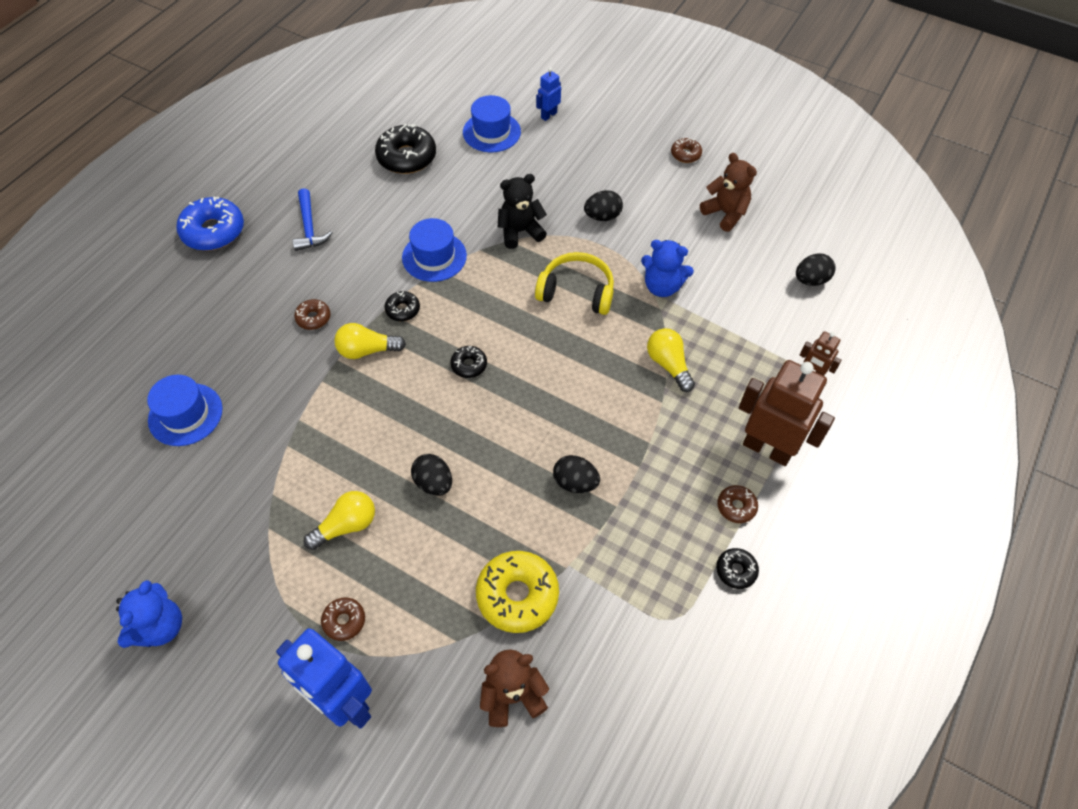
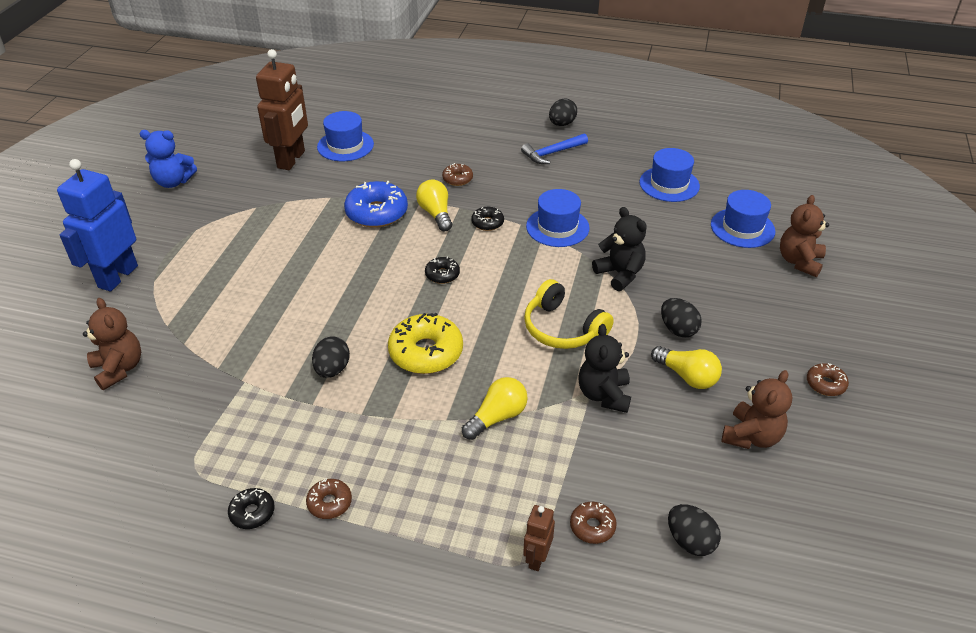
camera: 75 degrees right, 15 degrees down
blue donut [176,196,244,251] -> blue donut moved to [344,181,408,228]
yellow light bulb [304,491,375,550] -> yellow light bulb moved to [651,346,722,389]
brown donut [321,598,365,641] -> brown donut moved to [570,502,617,544]
black donut [375,124,436,174] -> blue hat [639,148,700,202]
black egg [411,454,452,496] -> black egg moved to [549,98,577,126]
yellow donut [476,551,559,633] -> yellow donut moved to [388,313,463,374]
yellow headphones [535,252,614,315] -> yellow headphones turned 135 degrees clockwise [524,279,614,349]
blue robot [536,67,561,121] -> brown teddy bear [780,195,829,277]
blue teddy bear [641,240,694,297] -> black teddy bear [578,324,631,413]
brown robot [739,360,835,466] -> brown robot moved to [256,49,308,170]

